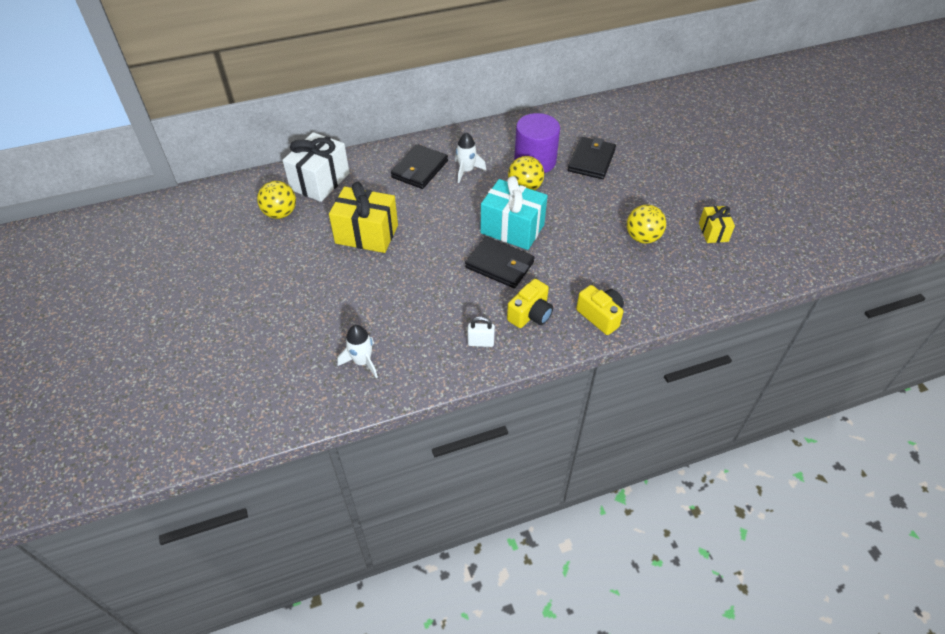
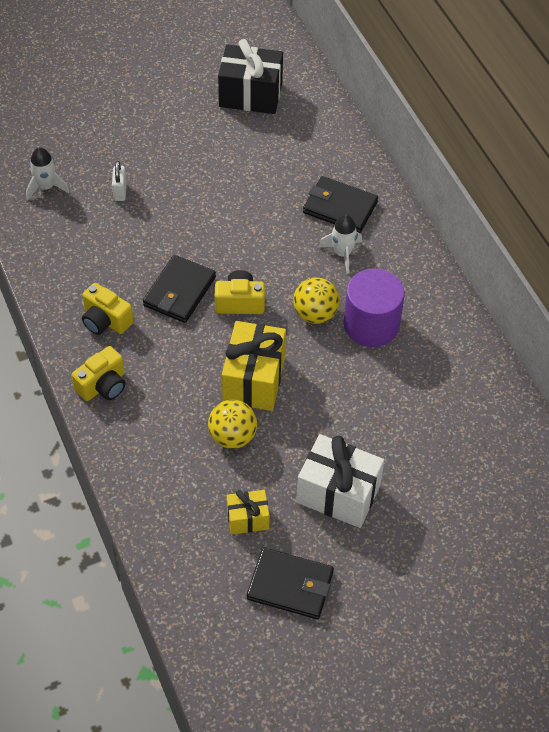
camera: 85 degrees right, 5 degrees up
yellow ball [257,181,296,219] -> black gift [218,39,283,114]
white gift [282,132,349,202] -> white gift moved to [296,434,384,528]
yellow gift [329,182,398,253] -> yellow gift moved to [222,321,286,411]
white padlock [468,316,495,347] -> white padlock moved to [112,161,127,201]
turquoise gift [480,176,548,250] -> yellow camera [215,270,265,314]
black wallet [568,137,616,179] -> black wallet moved to [247,548,334,619]

